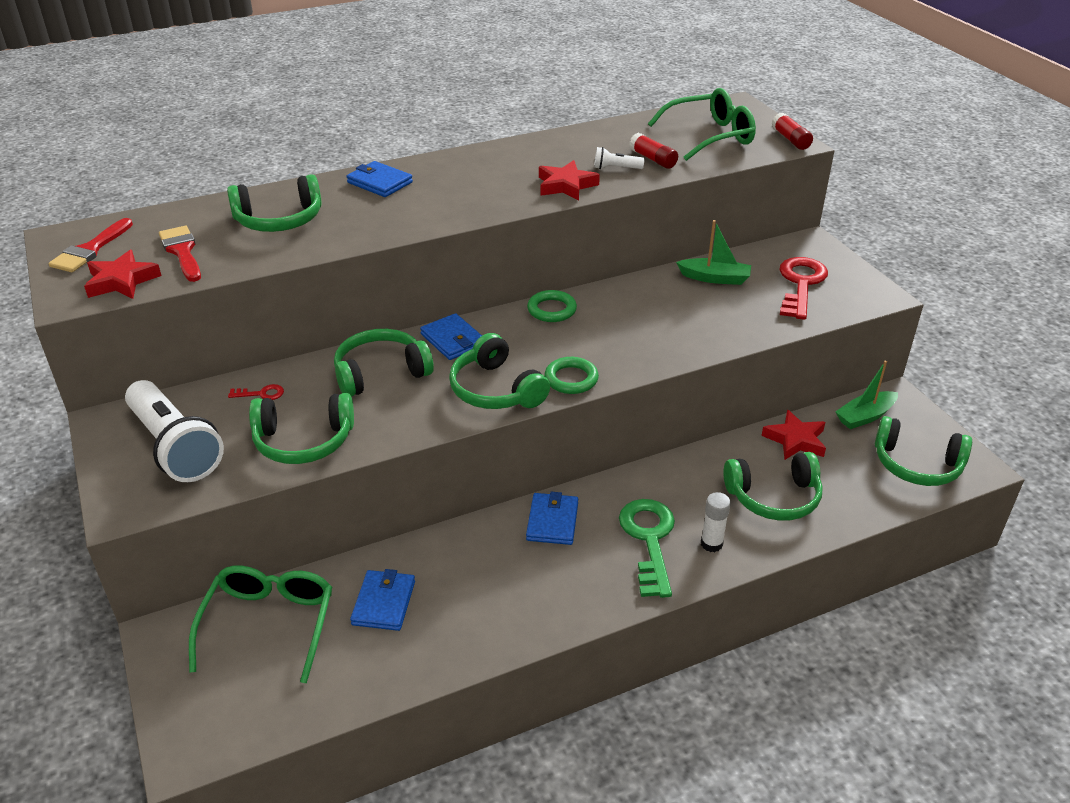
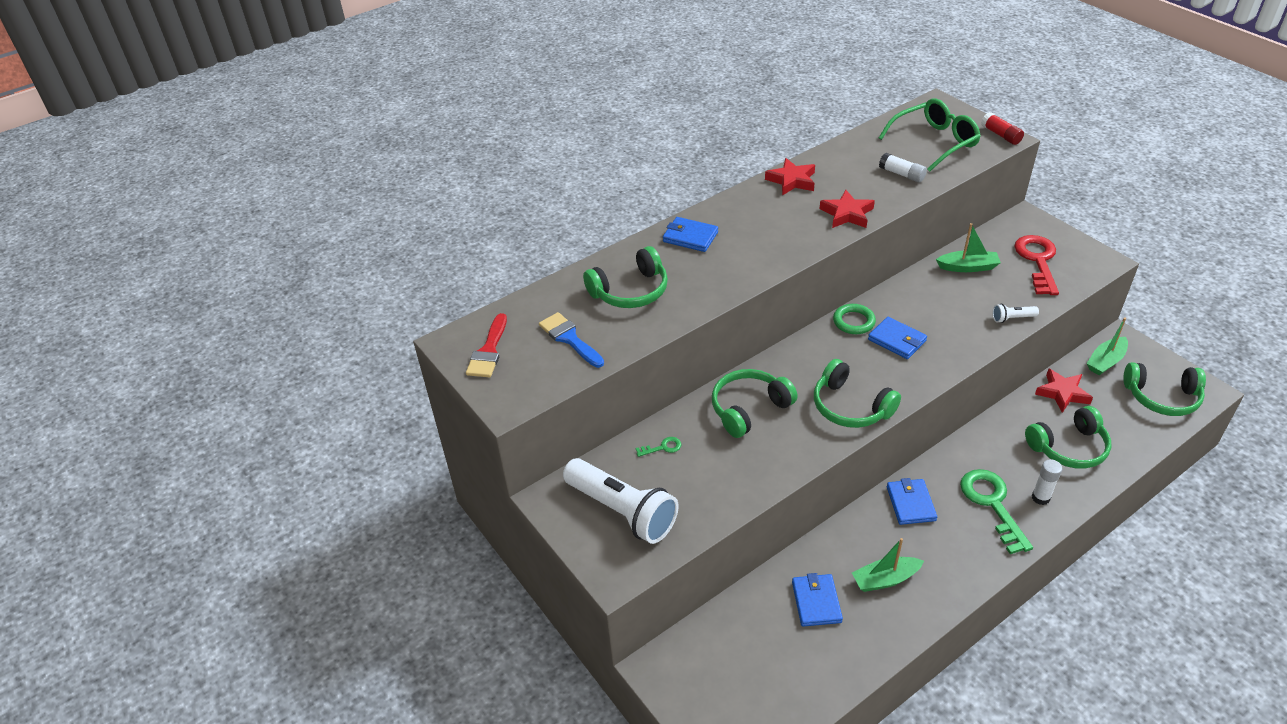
camera: 10 degrees left, 5 degrees up
red star [84,250,161,299] -> red star moved to [765,158,815,195]
red brush [159,226,201,282] -> blue brush [539,312,604,368]
green glasses [189,566,332,683] -> none
red key [228,384,284,400] -> green key [636,437,682,457]
green headphones [249,393,354,464] -> none
blue wallet [420,313,482,360] -> blue wallet moved to [868,317,927,359]
green ring [545,357,599,394] -> none
white flashlight [594,147,645,169] -> white flashlight moved to [992,304,1039,323]
red glue stick [629,133,678,169] -> white glue stick [879,153,927,182]
none -> green boat [852,538,924,592]

